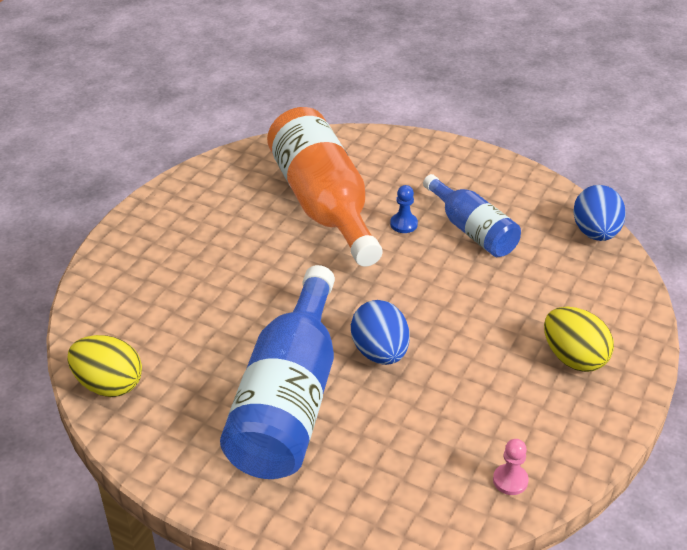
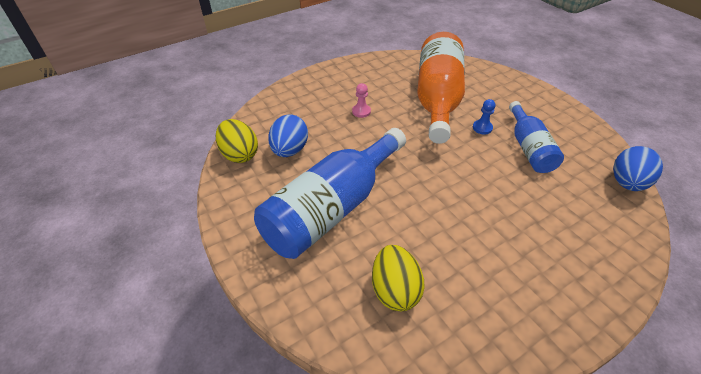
camera: 30 degrees right, 5 degrees up
blue egg [351,300,409,365] -> blue egg moved to [268,115,308,157]
pink pawn [493,439,529,495] -> pink pawn moved to [352,83,371,118]
yellow egg [544,307,614,372] -> yellow egg moved to [372,245,425,311]

